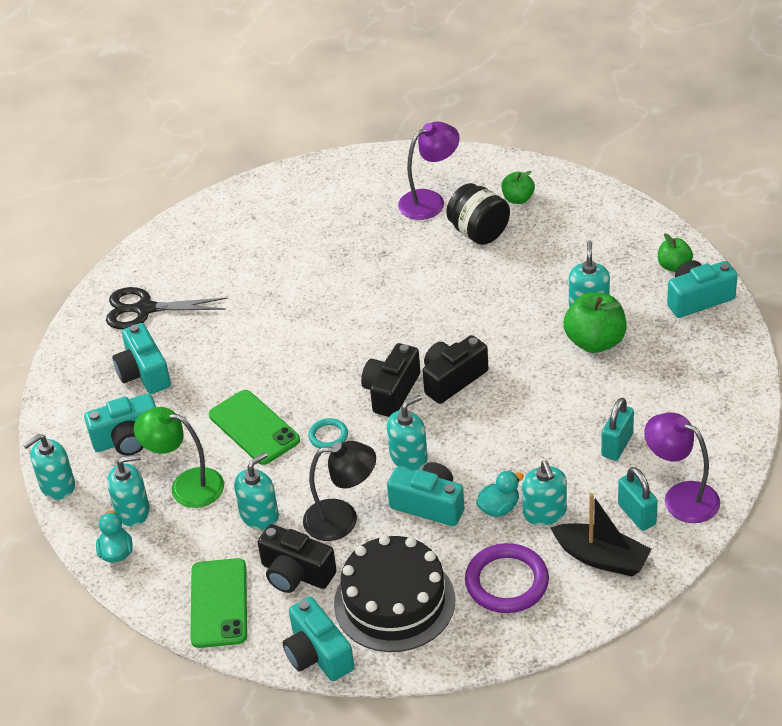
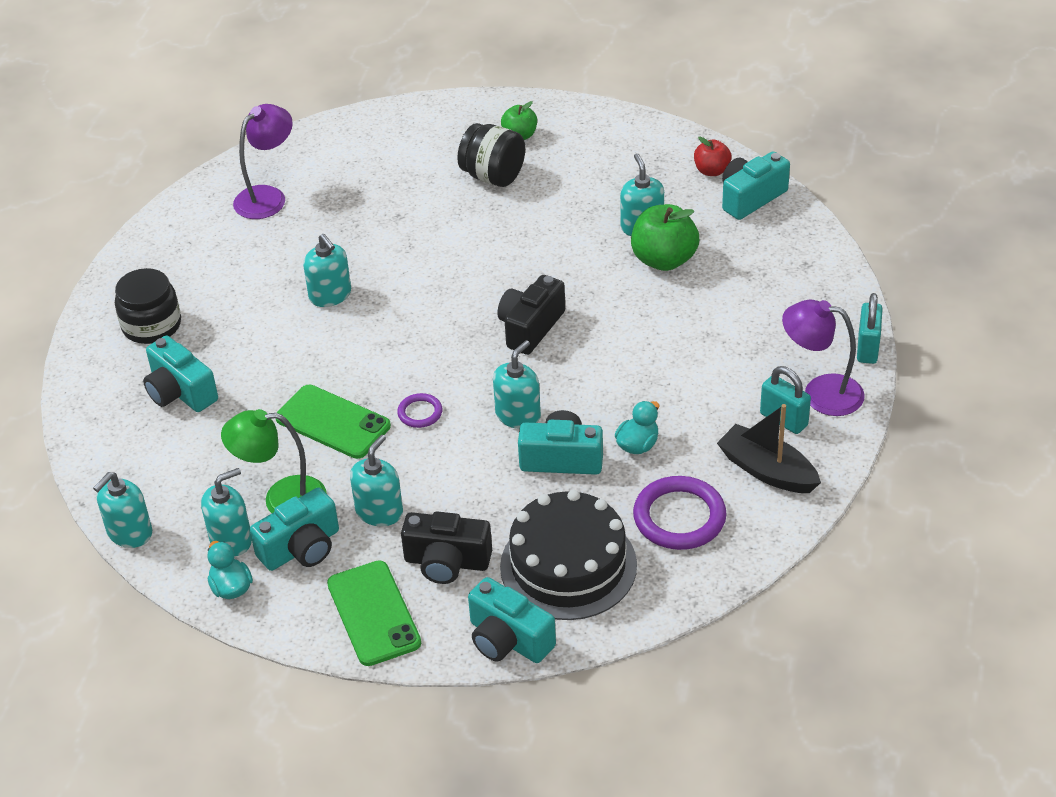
camera: 20 degrees left, 0 degrees up
turquoise camera [84,393,156,456] -> turquoise camera moved to [250,488,339,571]
black scissors [106,287,227,329] -> black jar [115,268,181,344]
black lamp [303,441,376,541] -> none
turquoise ring [308,418,348,448] -> purple ring [397,393,442,428]
black camera [361,343,420,417] -> none
purple lamp [398,122,460,220] -> purple lamp moved to [233,104,293,219]
turquoise soap dispenser [522,461,567,526] -> turquoise soap dispenser moved to [303,234,351,307]
black boat [550,493,651,576] -> black boat turned 150 degrees counterclockwise [717,404,821,493]
turquoise padlock [601,398,634,461] -> turquoise padlock moved to [857,293,883,364]
green apple [658,233,693,272] -> red apple [694,136,732,176]

